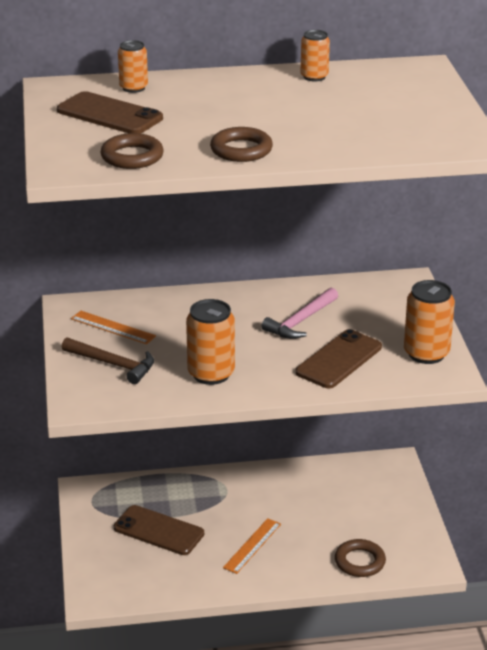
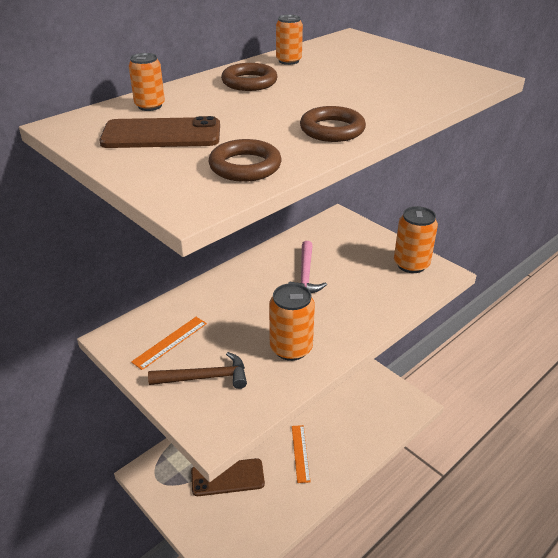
camera: 35 degrees left, 5 degrees up
orange ruler [71,311,156,344] -> orange ruler turned 45 degrees counterclockwise [131,317,207,370]
brown phone [295,329,382,388] -> none
brown ring [335,539,386,577] -> brown ring moved to [221,63,277,91]

